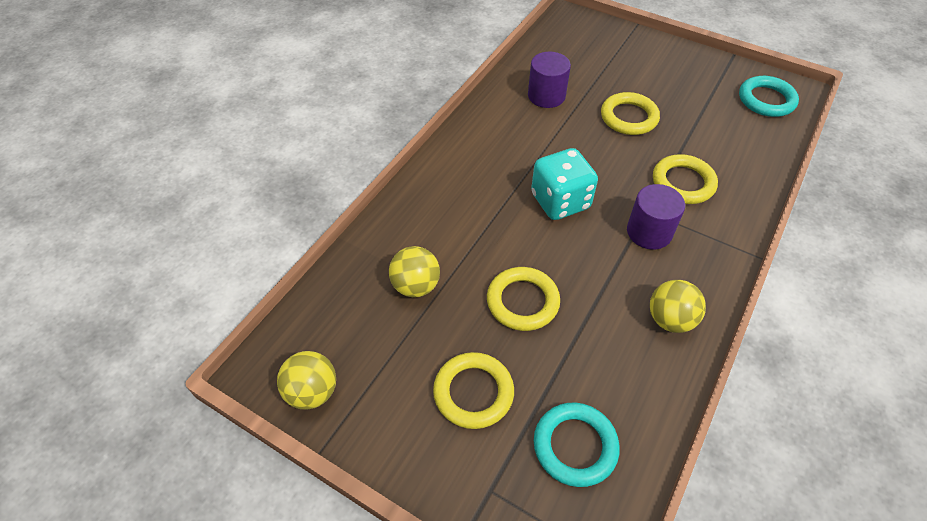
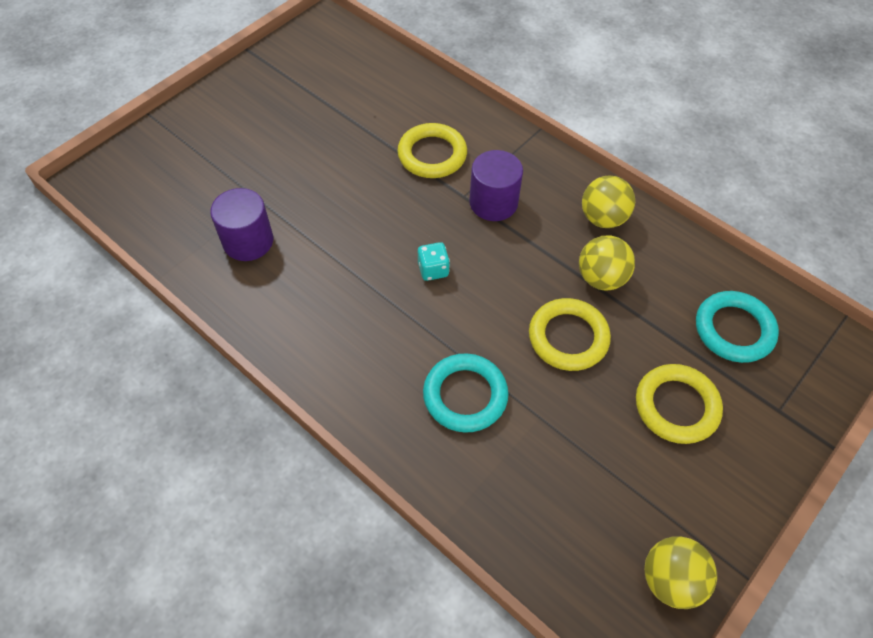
camera: 80 degrees left, 5 degrees up
yellow ball [389,246,440,298] -> yellow ball moved to [579,235,635,290]
turquoise dice [531,148,598,220] -> turquoise dice [418,242,450,281], size x0.48
yellow ring [601,92,660,135] -> none
turquoise ring [739,76,799,117] -> turquoise ring moved to [423,353,509,433]

